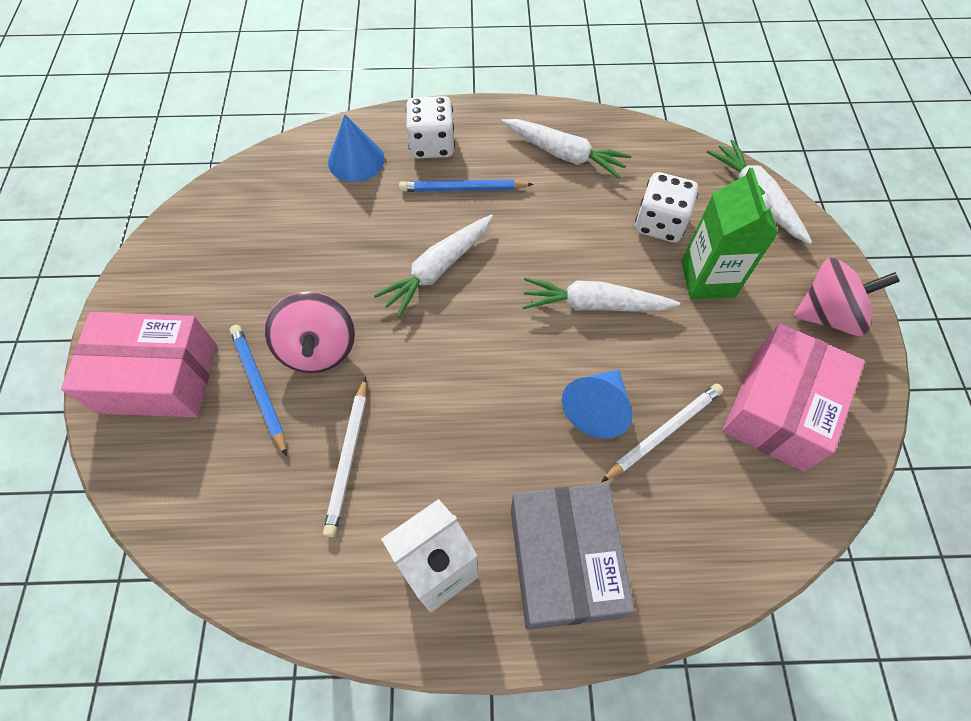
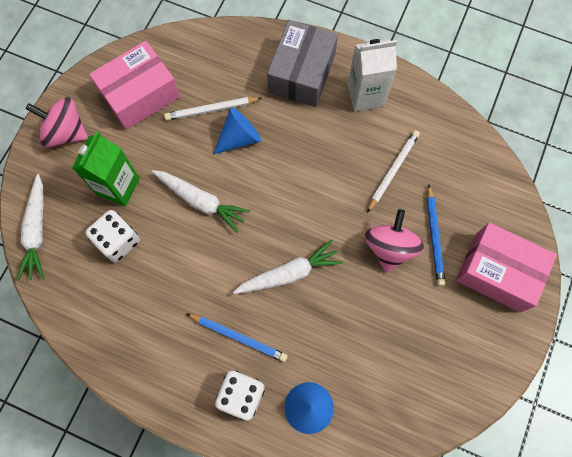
camera: 155 degrees left, 10 degrees up
white carrot [501,119,631,179] -> none

